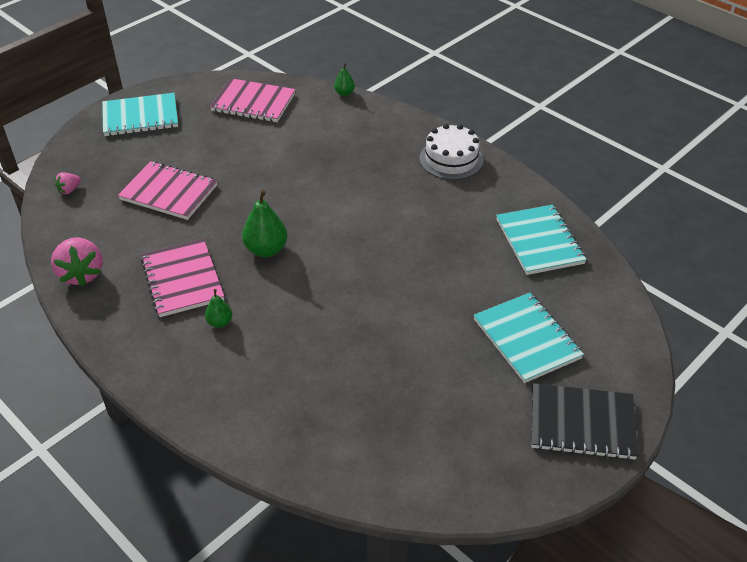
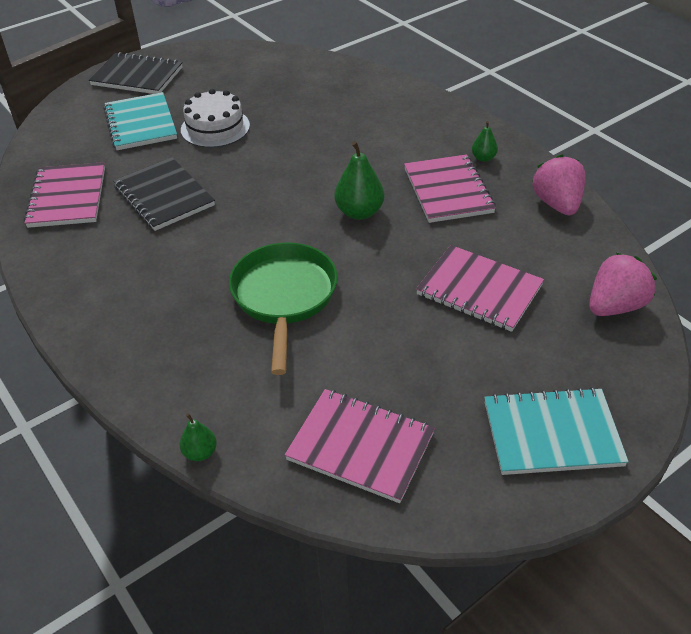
camera: 170 degrees left, 0 degrees up
pink strawberry [55,172,81,194] -> pink strawberry [589,253,657,316], size x2.00
green pear [205,289,232,328] -> green pear moved to [472,121,498,162]
white cake [419,124,483,180] -> white cake moved to [181,89,250,148]
turquoise notebook [496,205,587,275] -> pink notebook [24,162,105,228]
none -> black notebook [113,157,215,231]
none -> green pan [229,242,338,375]

